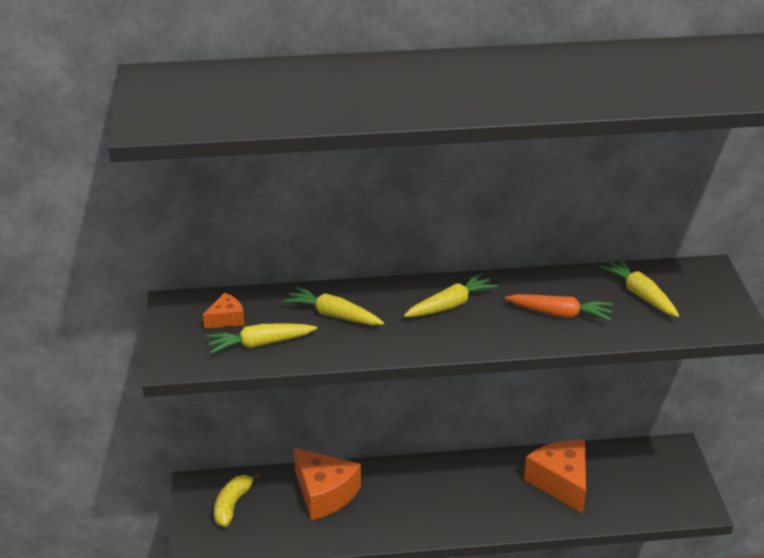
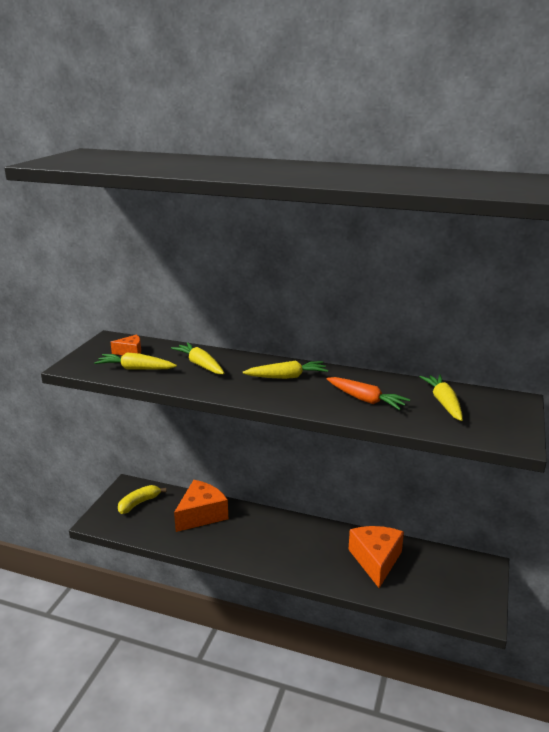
camera: 25 degrees right, 10 degrees down
orange cheese [294,448,361,521] -> orange cheese turned 120 degrees counterclockwise [174,480,228,532]

